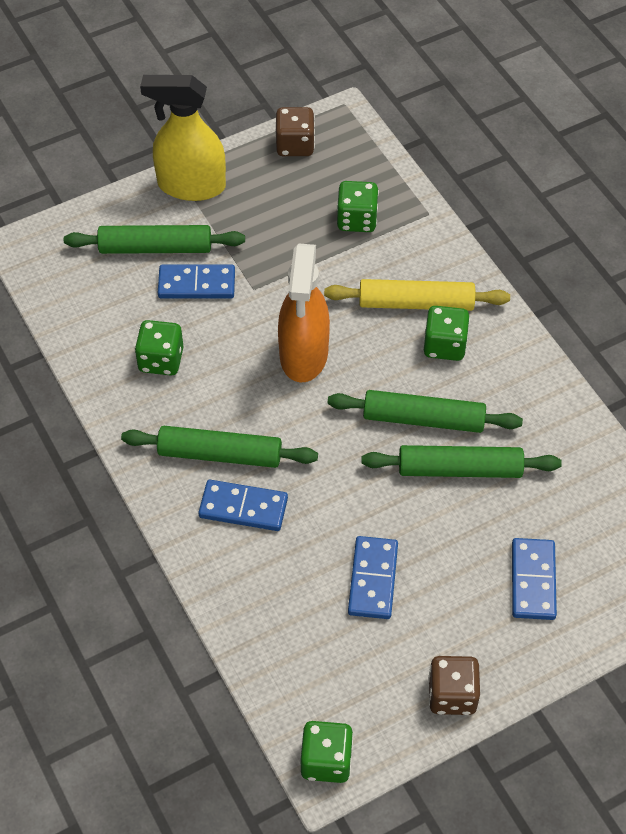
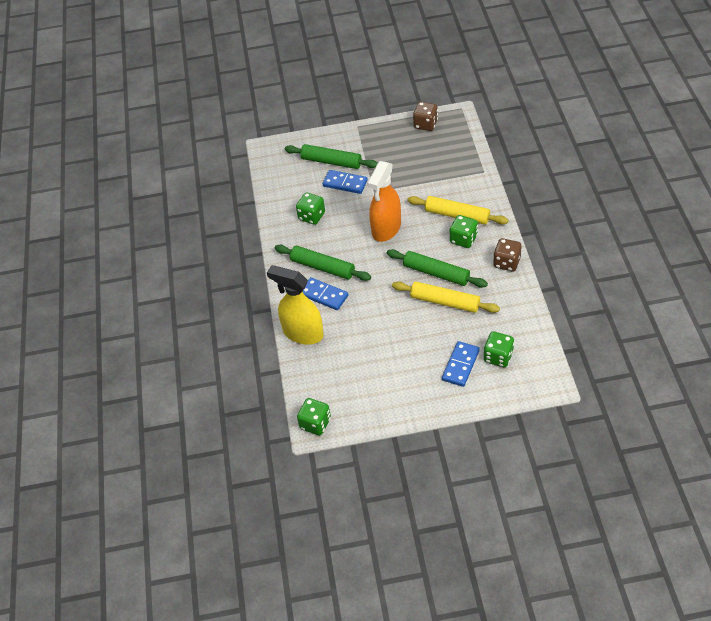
camera: 25 degrees right, 5 degrees down
yellow spray bottle [140,75,226,201] -> yellow spray bottle moved to [267,265,324,345]
green dice [337,181,379,232] -> green dice moved to [484,331,514,367]
blue domino [348,536,398,619] -> none
green rolling pin [361,445,562,478] -> yellow rolling pin [392,281,500,313]
brown dice [428,656,480,715] -> brown dice moved to [493,238,522,271]

